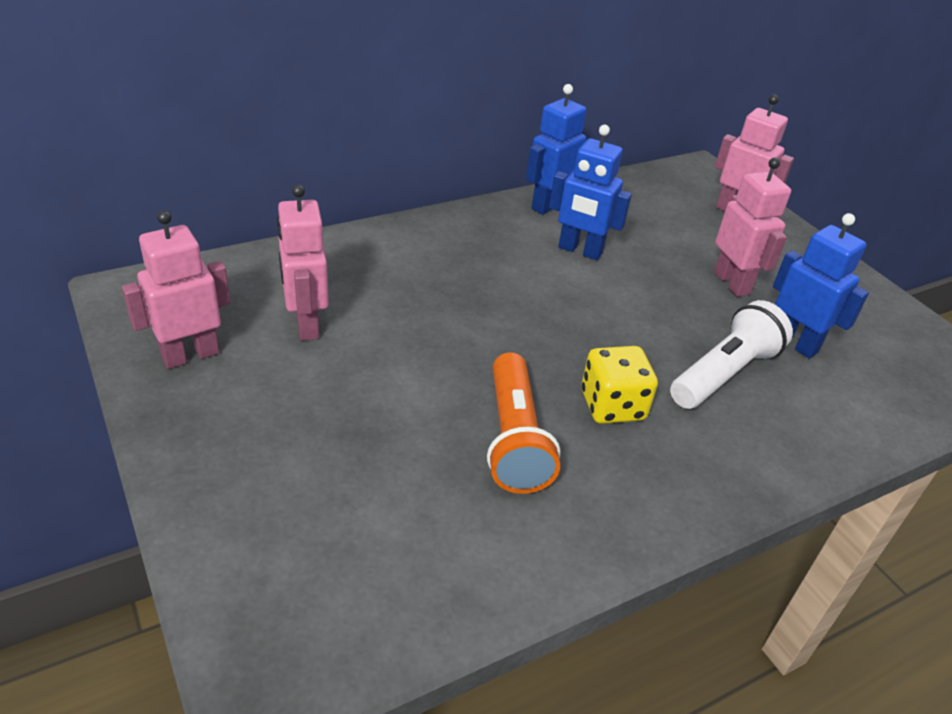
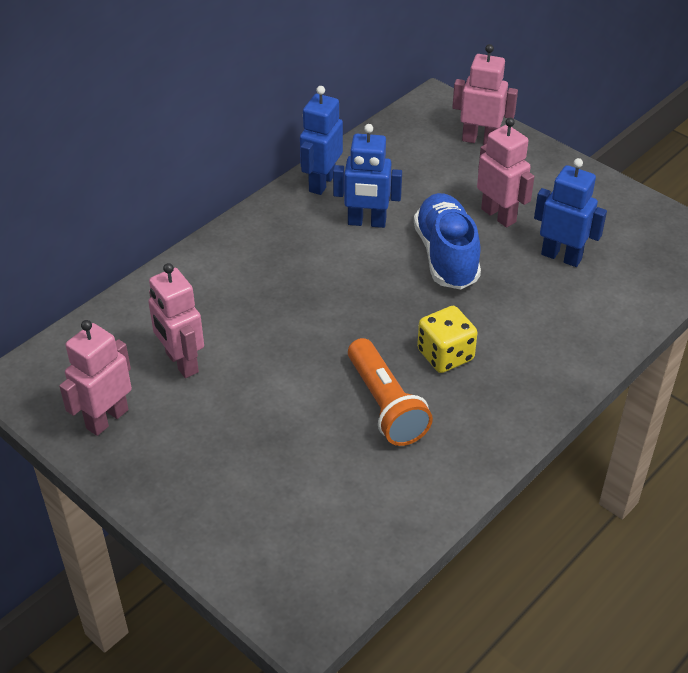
camera: 15 degrees left, 5 degrees up
white flashlight [670,300,793,409] -> none
none -> blue shoe [414,193,481,290]

